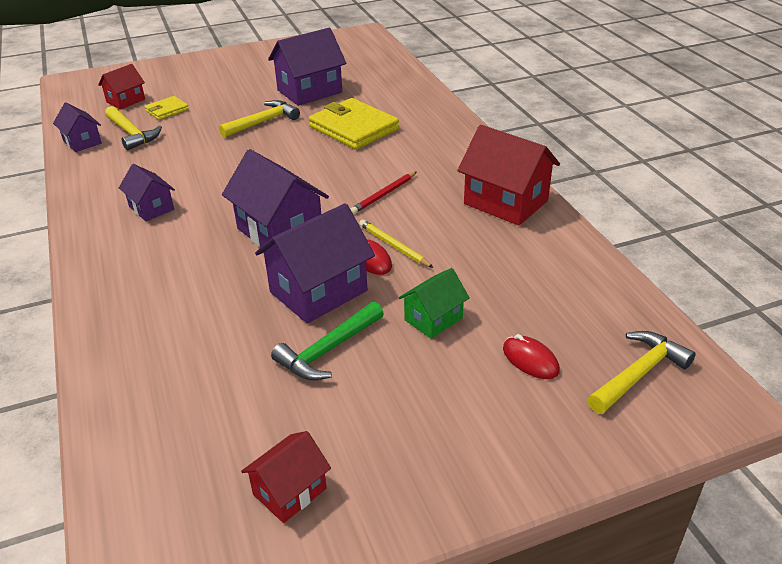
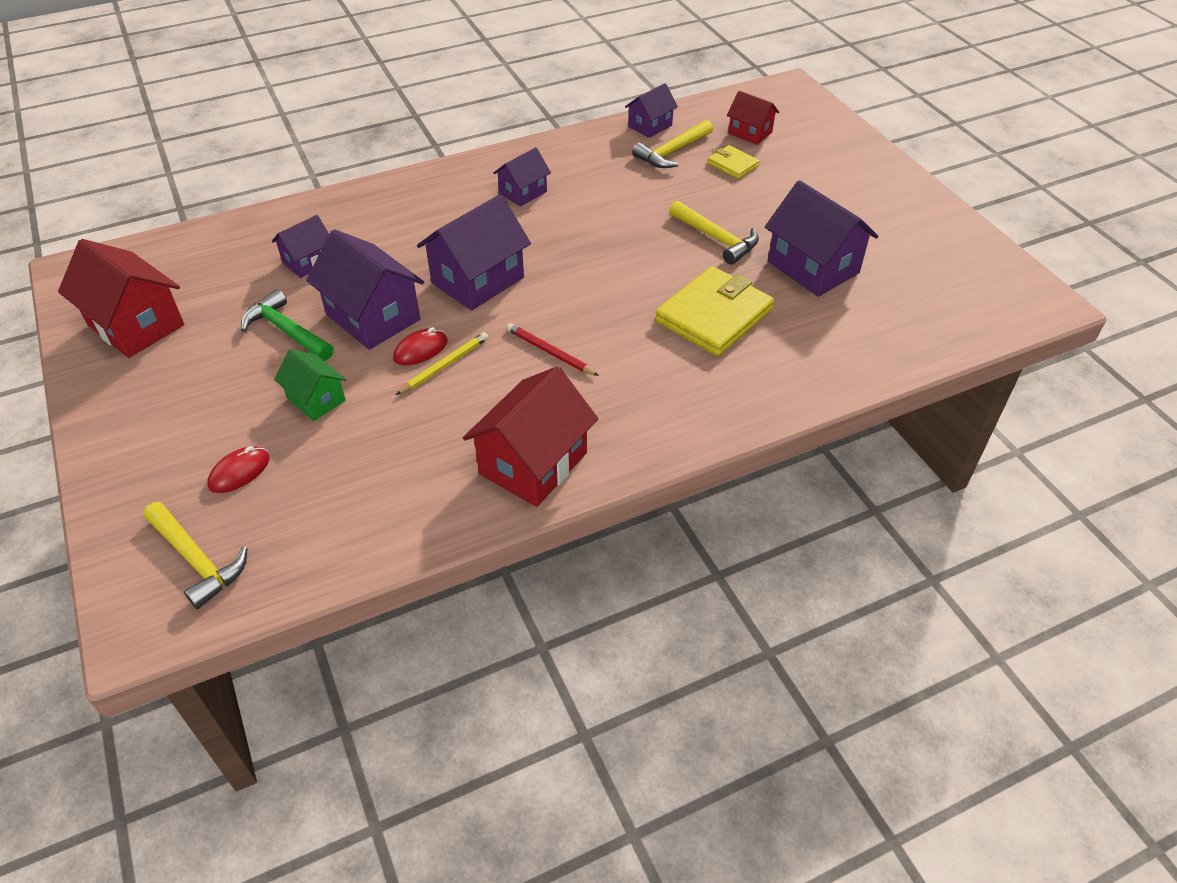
camera: 85 degrees right, 10 degrees up
red house [241,431,331,523] -> red house [58,239,184,358], size x1.76
none -> purple house [272,215,329,278]

